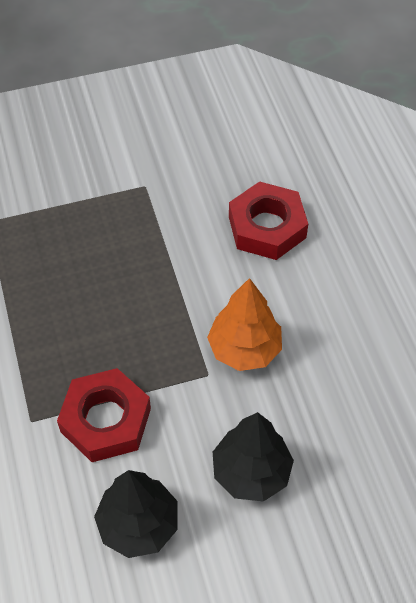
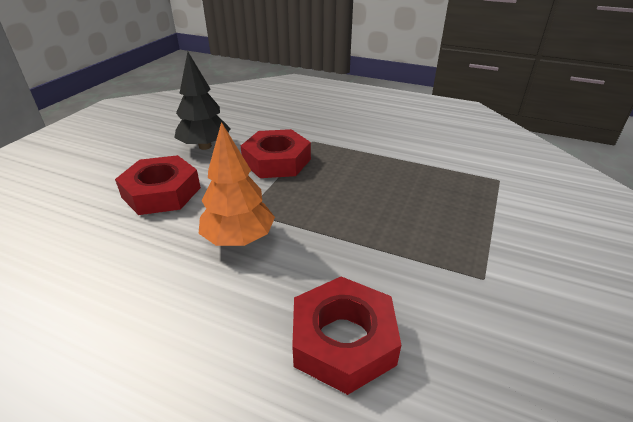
camera: 130 degrees right, 20 degrees down
black tree [213,412,294,502] -> red nut [115,155,201,215]

